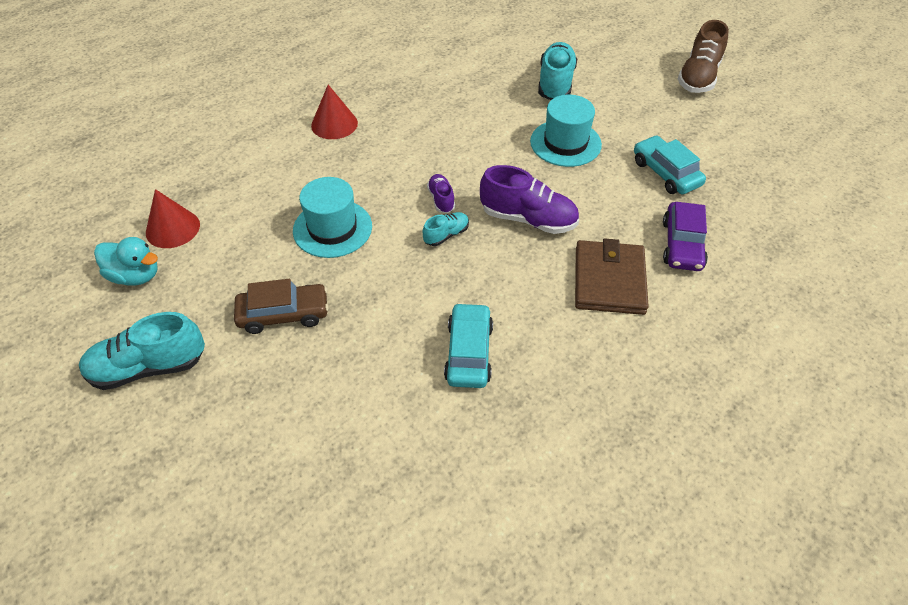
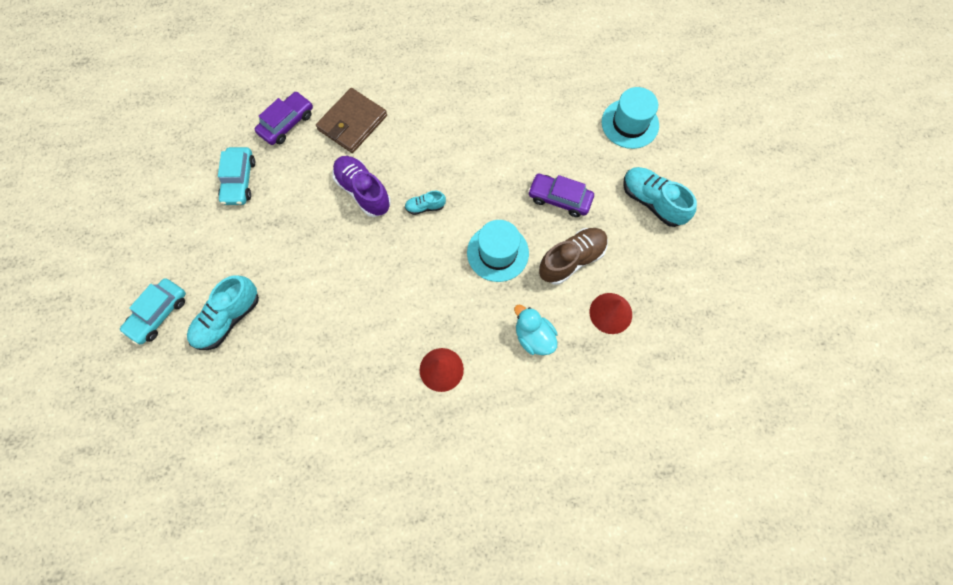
camera: 150 degrees left, 20 degrees up
turquoise shoe [79,312,205,390] -> turquoise shoe turned 150 degrees counterclockwise [623,167,697,227]
turquoise duck [94,237,158,286] -> turquoise duck moved to [514,305,558,355]
brown car [234,279,329,334] -> purple car [528,174,594,217]
purple shoe [427,174,455,213] -> none
turquoise car [444,303,493,388] -> turquoise car moved to [120,278,186,344]
turquoise hat [530,95,602,167] -> turquoise hat moved to [602,87,659,149]
brown shoe [678,20,729,93] -> brown shoe moved to [539,228,608,285]

